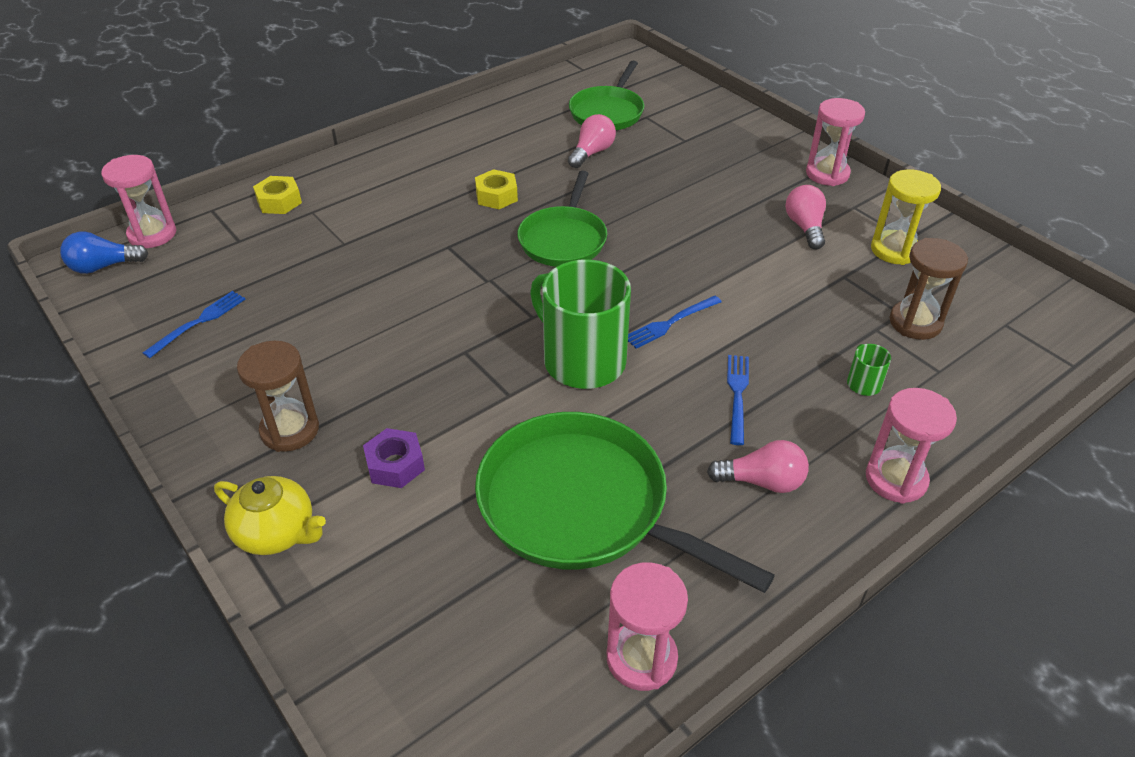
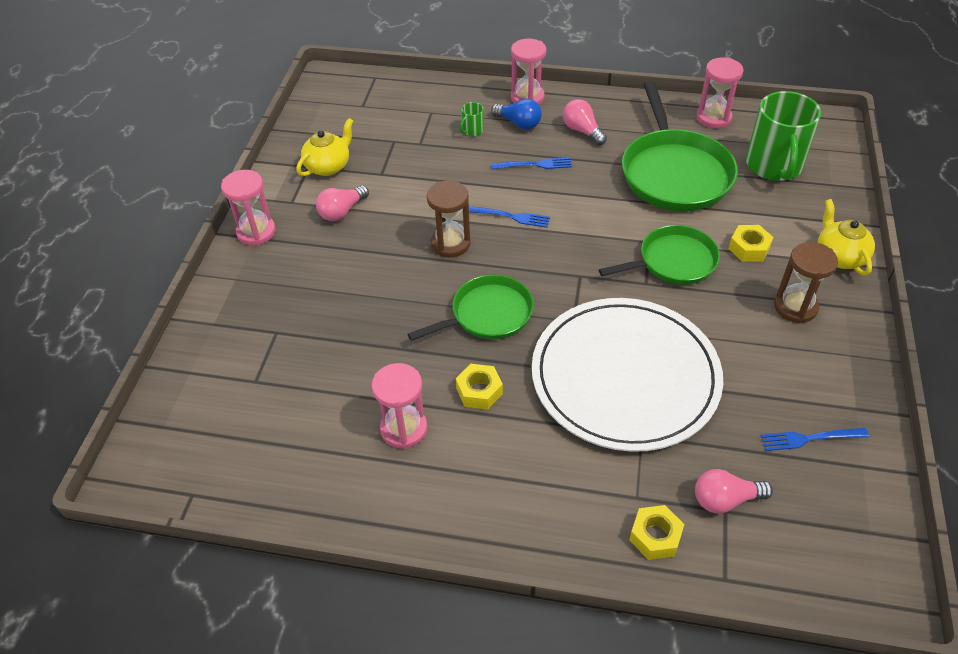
camera: 130 degrees left, 5 degrees up
blue light bulb [60,232,148,274] -> blue light bulb moved to [491,99,542,129]
pink hourglass [101,155,176,248] -> pink hourglass moved to [372,363,428,449]
purple nut [363,428,425,488] -> yellow nut [728,225,773,262]
green mug [530,259,631,389] -> green mug moved to [746,91,821,181]
pink light bulb [568,114,616,168] -> pink light bulb moved to [695,469,773,514]
green pan [569,61,644,130] -> green pan moved to [599,225,720,285]
blue fork [727,355,749,445] -> blue fork turned 150 degrees counterclockwise [491,157,572,169]
yellow hourglass [871,169,941,265] -> yellow teapot [296,118,353,176]
brown hourglass [889,238,968,340] -> brown hourglass moved to [427,180,471,258]
none -> white plate [532,298,723,452]

